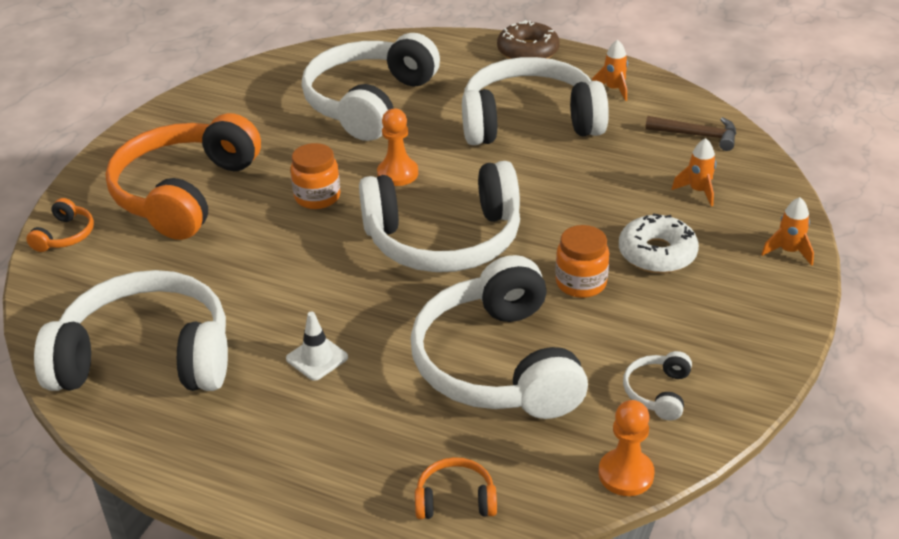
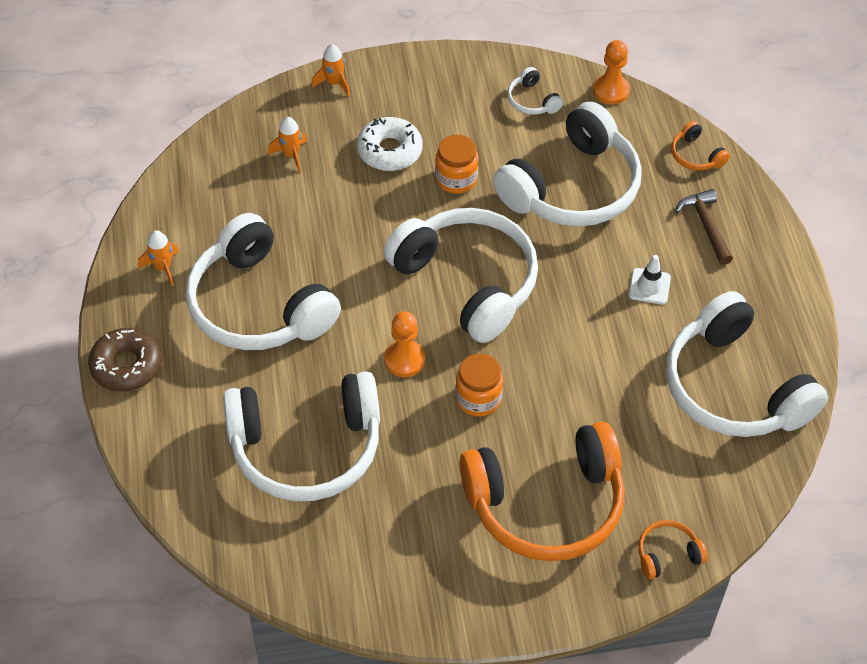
camera: 125 degrees left, 15 degrees up
white headphones [623,351,692,421] -> white headphones turned 75 degrees clockwise [507,67,563,115]
brown hammer [645,116,736,151] -> brown hammer moved to [675,189,733,265]

